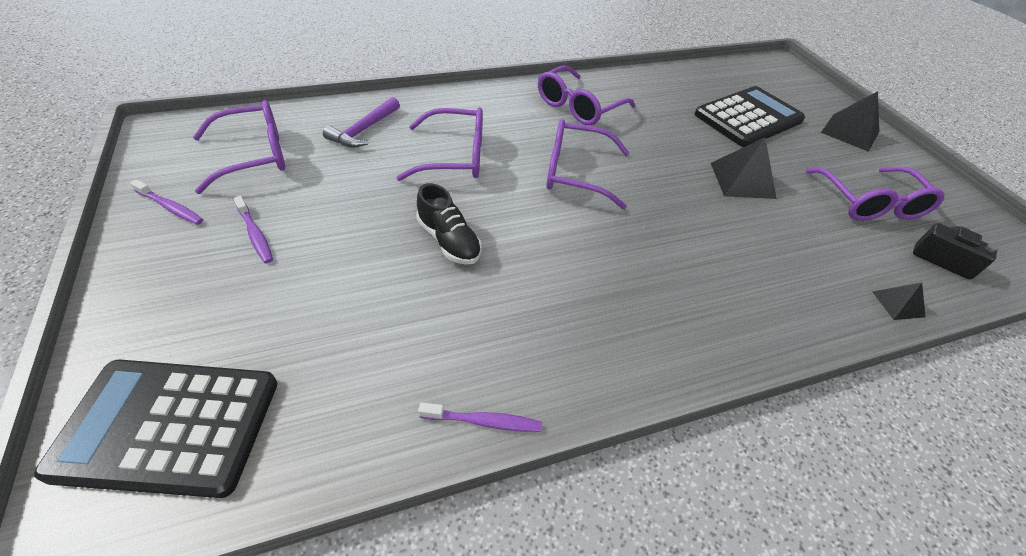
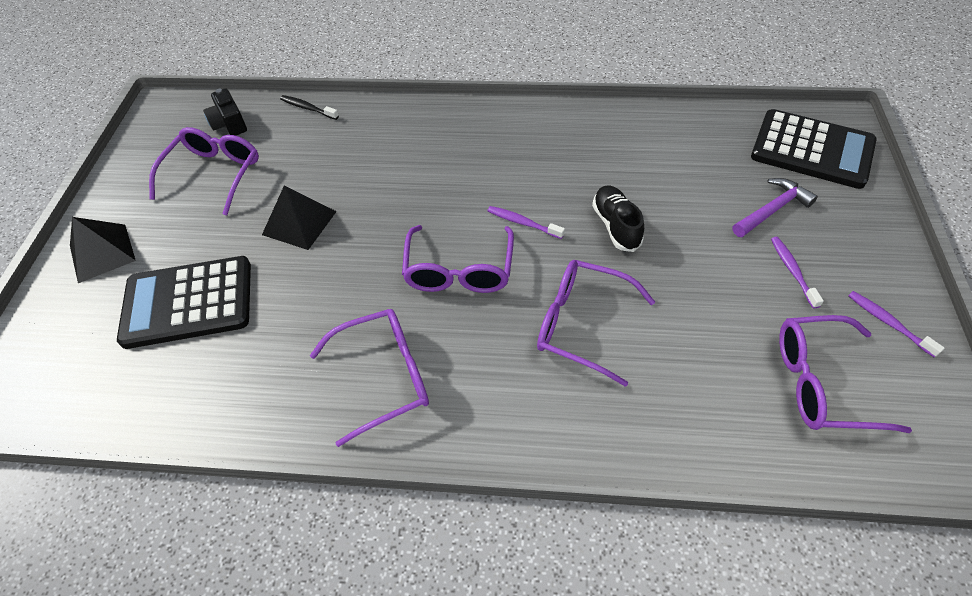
camera: 150 degrees left, 5 degrees up
purple hammer [323,97,400,148] -> purple hammer moved to [733,178,818,237]
purple toothbrush [418,402,542,432] -> purple toothbrush moved to [487,206,565,239]
purple glasses [546,119,630,209] -> purple glasses turned 60 degrees clockwise [402,225,514,293]
black pyramid [873,283,926,320] -> black toothbrush [280,95,339,120]

